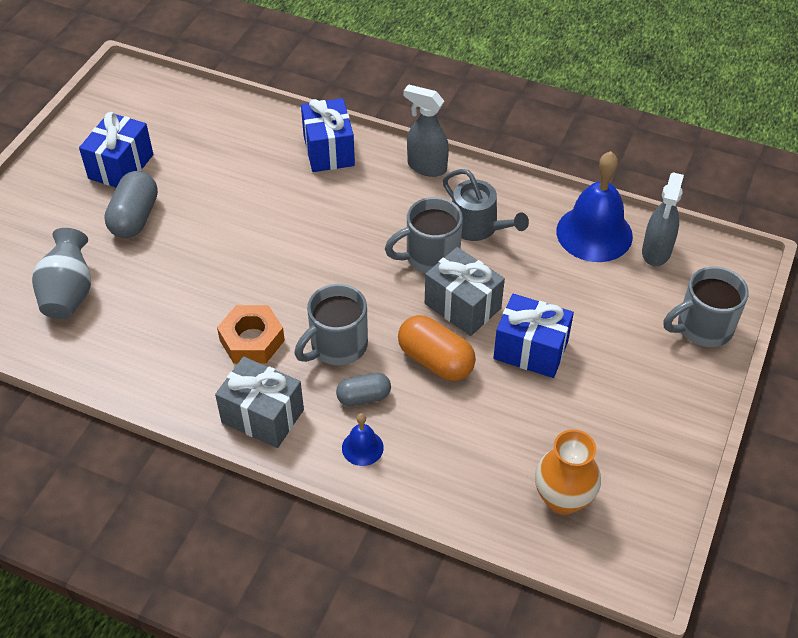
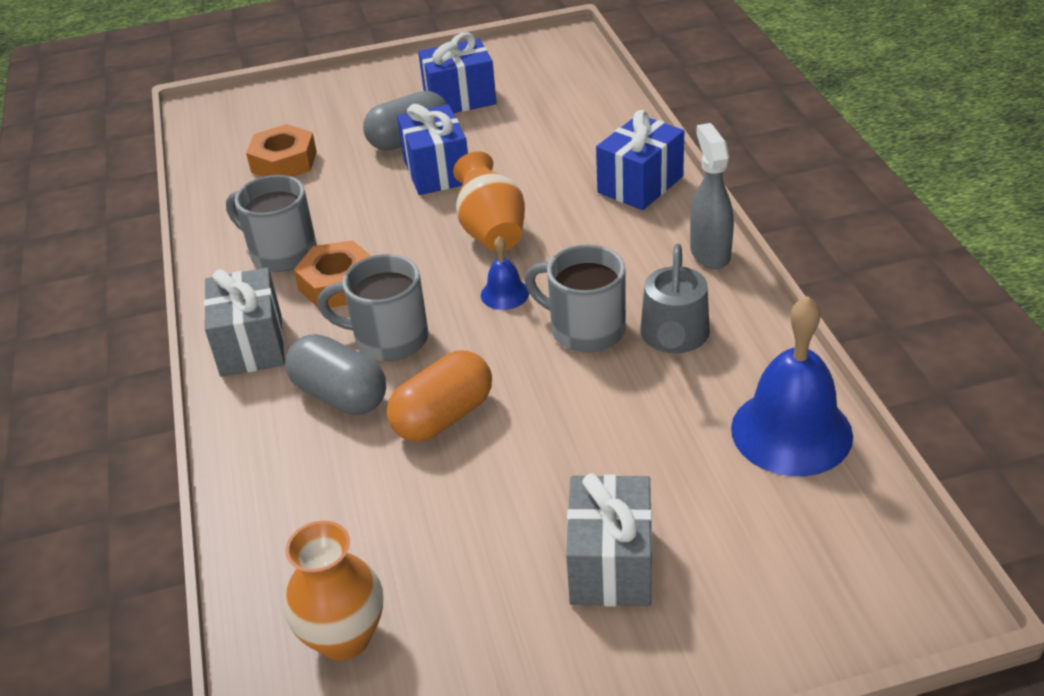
camera: 55 degrees right, 10 degrees down
grey vase [32,228,91,319] -> orange nut [246,124,317,177]
grey capsule [336,372,391,406] -> grey capsule [285,334,386,415], size x1.59
blue bell [342,413,384,466] -> blue bell moved to [481,236,529,310]
orange capsule [398,315,476,381] -> orange capsule turned 45 degrees clockwise [387,350,492,442]
grey gift [425,247,505,336] -> grey gift moved to [566,474,652,607]
blue gift [493,294,574,378] -> blue gift moved to [397,104,468,195]
grey spray bottle [642,172,684,266] -> none
grey mug [663,266,749,347] -> grey mug moved to [226,175,317,272]
none -> orange vase [453,151,525,251]

